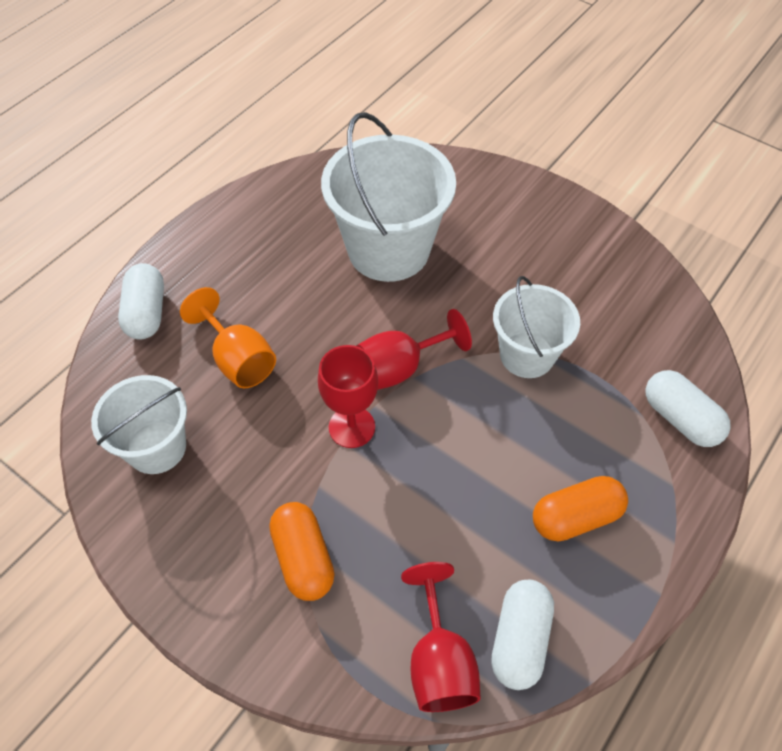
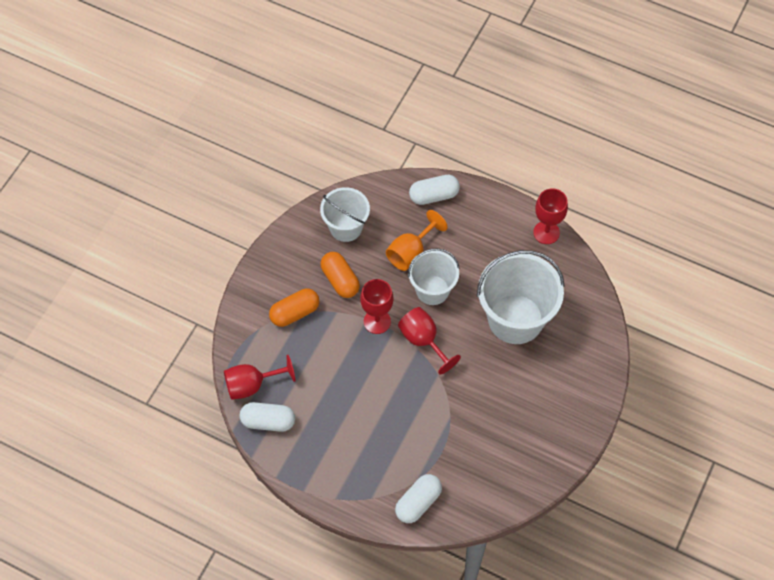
camera: 80 degrees right, 5 degrees up
white bucket [493,276,580,378] -> white bucket moved to [408,248,460,305]
orange capsule [533,476,628,541] -> orange capsule moved to [321,252,360,298]
none -> red goblet [533,188,568,244]

